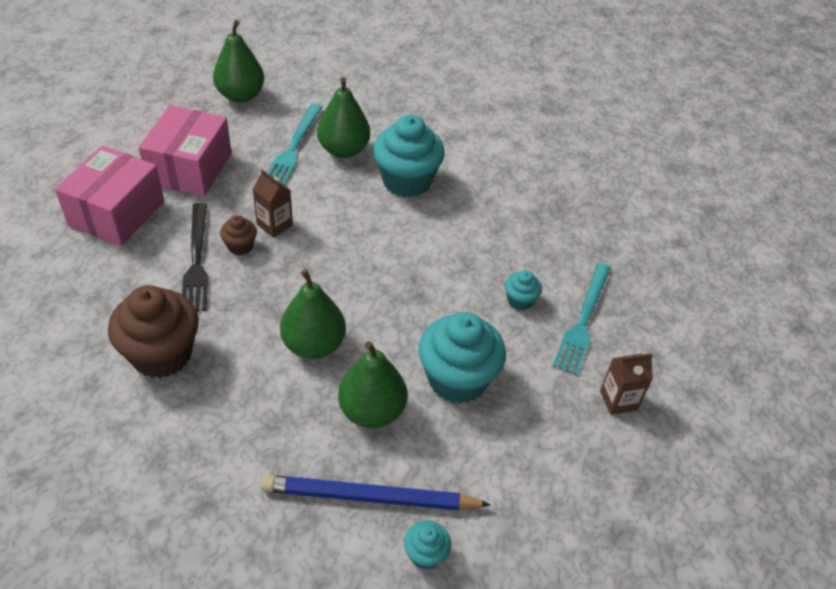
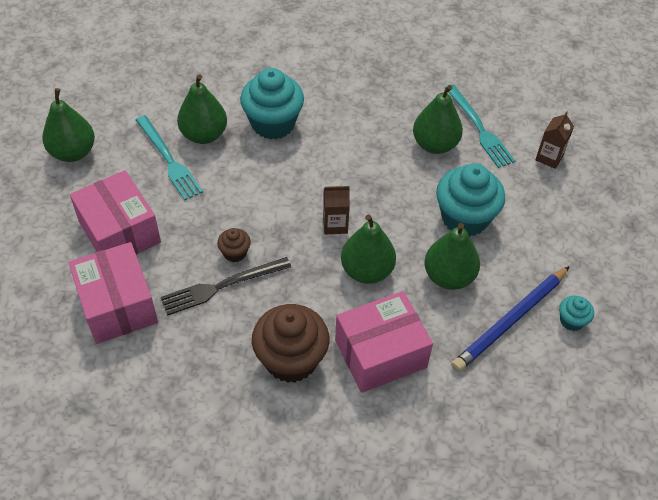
camera: 45 degrees left, 5 degrees up
black fork [182,203,208,311] -> black fork turned 120 degrees clockwise [161,257,291,316]
brown carton [253,170,293,238] -> brown carton moved to [323,185,350,234]
turquoise cupcake [505,270,542,311] -> green pear [413,85,463,154]
none -> pink box [335,291,433,393]

